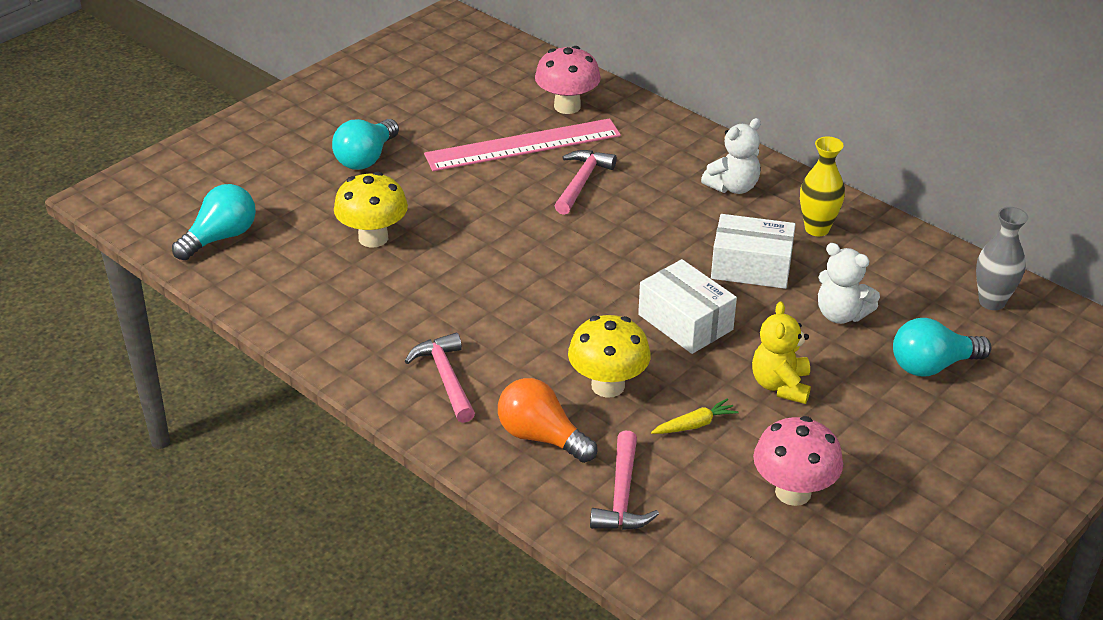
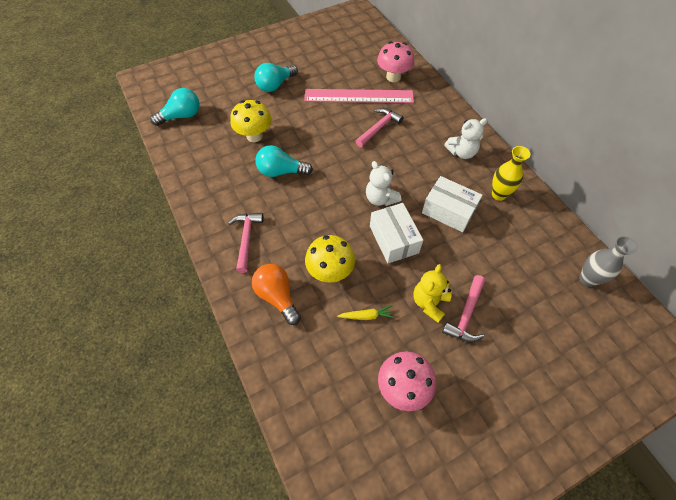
camera: 20 degrees right, 20 degrees up
pink hammer [590,430,659,530] -> pink hammer moved to [442,275,485,342]
white teddy bear [818,243,880,324] -> white teddy bear moved to [366,161,401,206]
turquoise light bulb [893,318,992,377] -> turquoise light bulb moved to [255,145,313,177]

